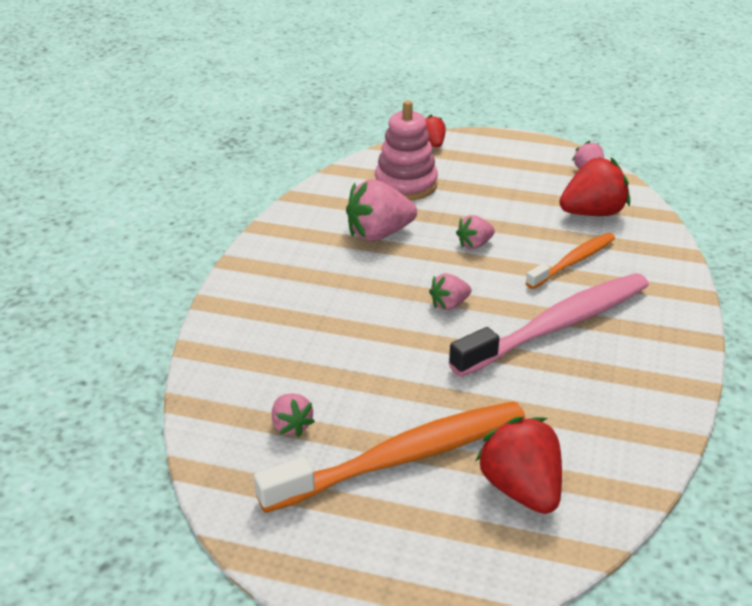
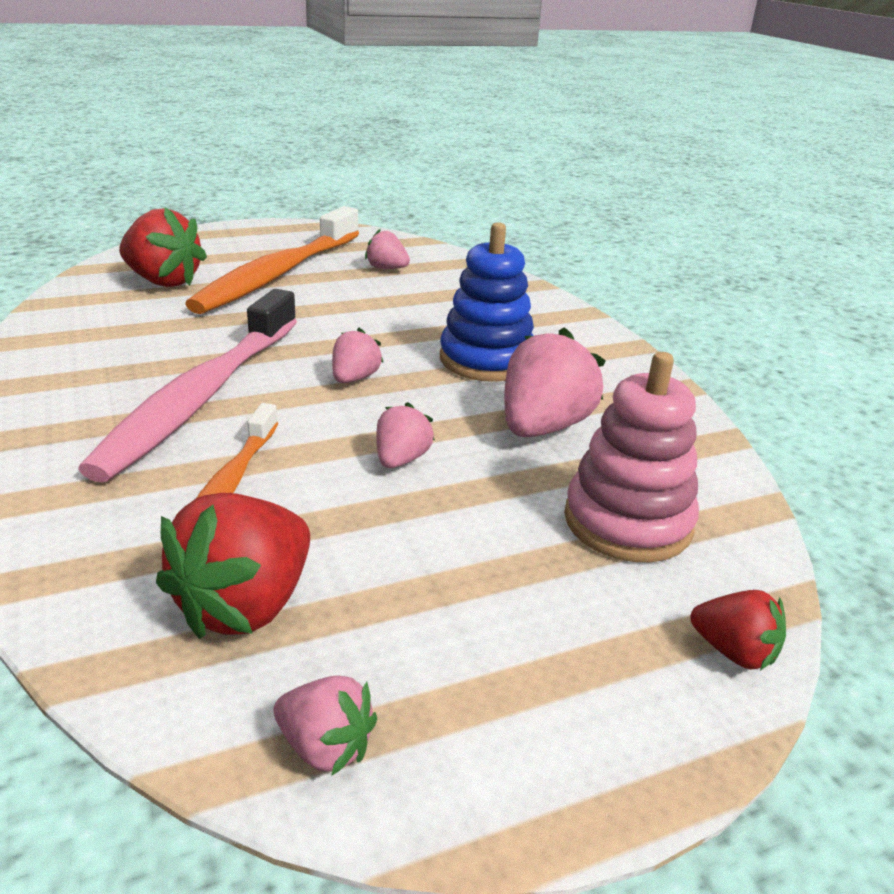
camera: 140 degrees right, 5 degrees down
none -> blue stacking toy [440,222,534,382]

